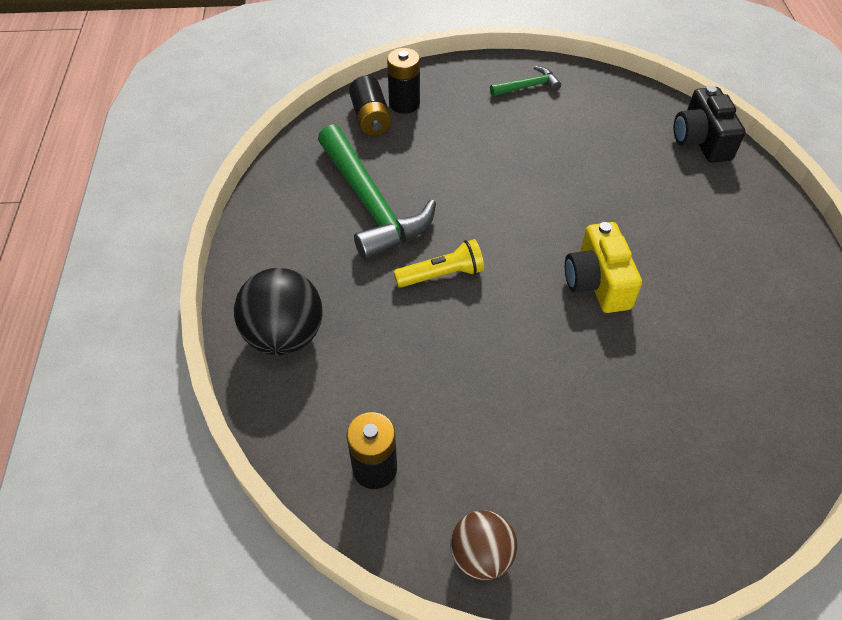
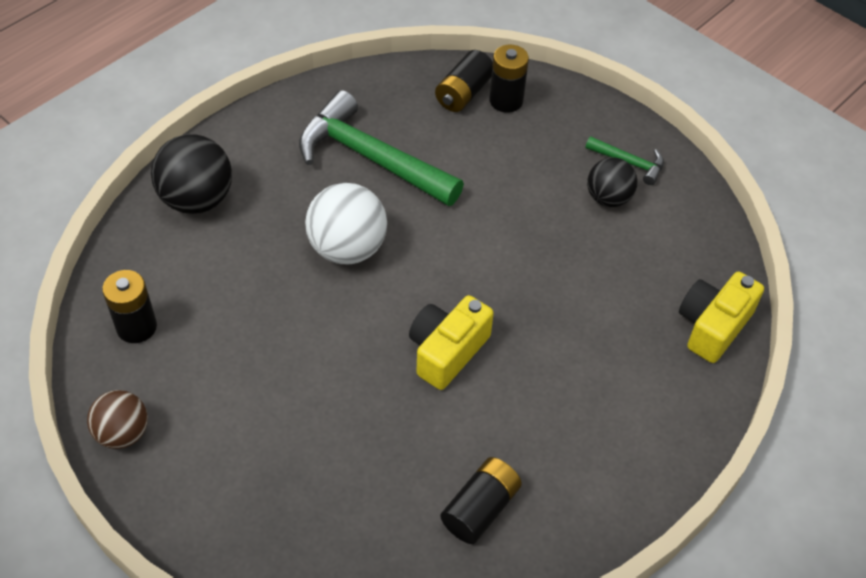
camera: 45 degrees right, 0 degrees up
green hammer [318,124,436,261] -> green hammer turned 105 degrees clockwise [299,90,464,206]
yellow flashlight [394,239,484,288] -> white ball [305,183,387,264]
black camera [674,85,745,163] -> yellow camera [679,272,764,363]
none -> black battery [440,457,522,544]
none -> black ball [587,157,637,207]

